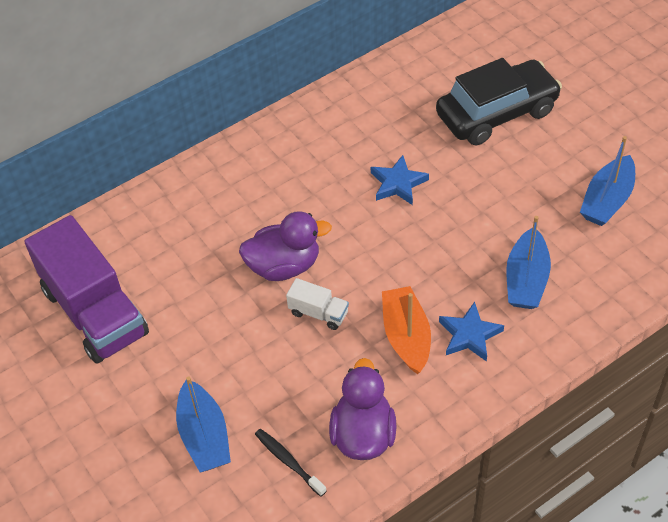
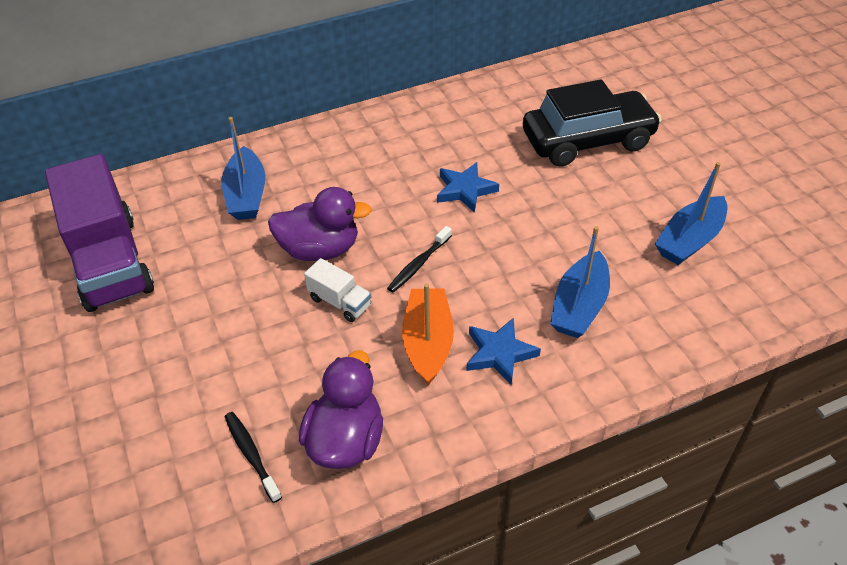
camera: 10 degrees right, 5 degrees down
blue boat [176,377,231,473] -> blue boat moved to [221,117,265,220]
none -> black toothbrush [387,226,452,292]

